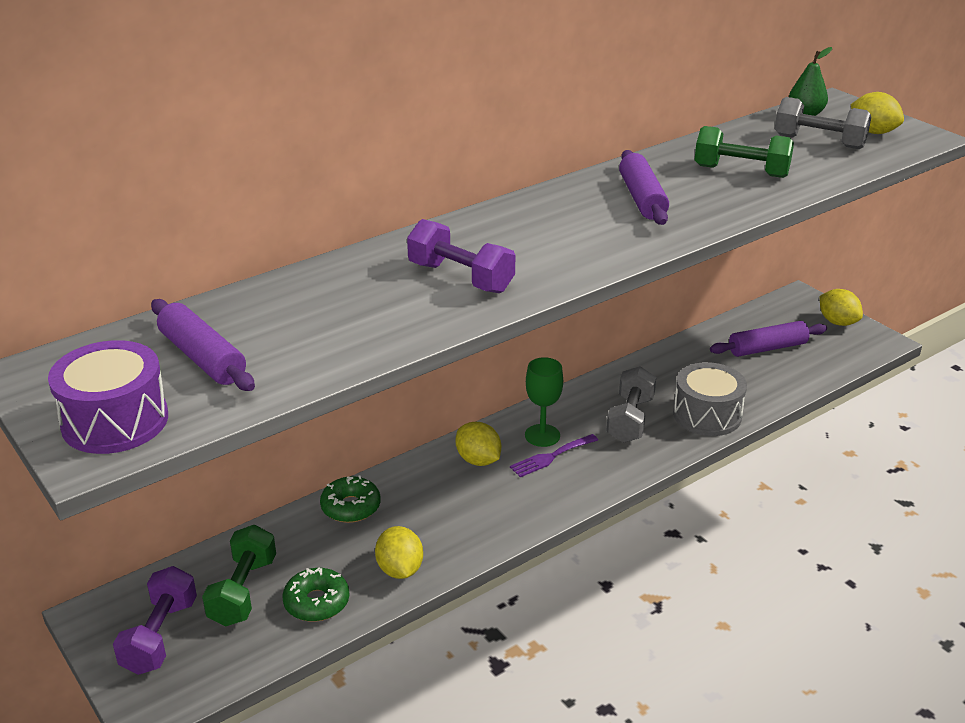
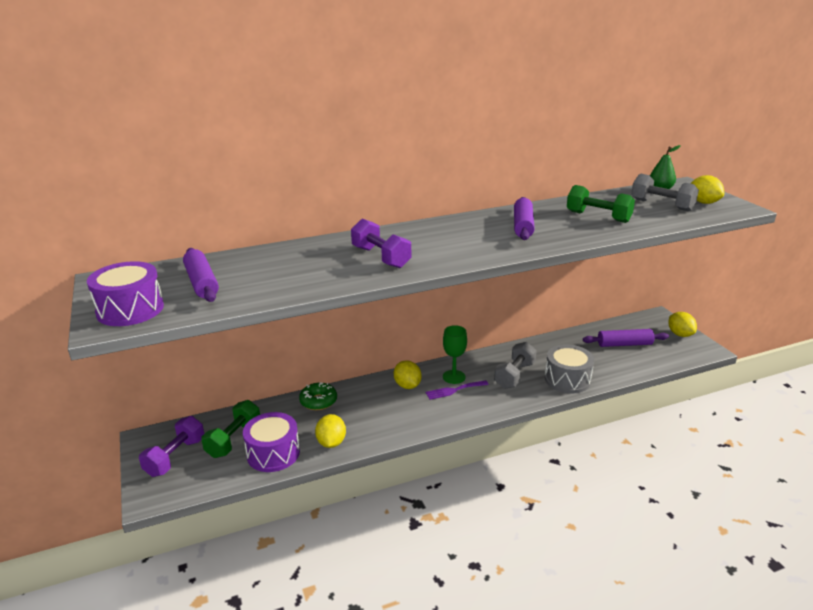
camera: 15 degrees right, 5 degrees down
green donut [282,568,349,622] -> purple drum [243,412,300,472]

